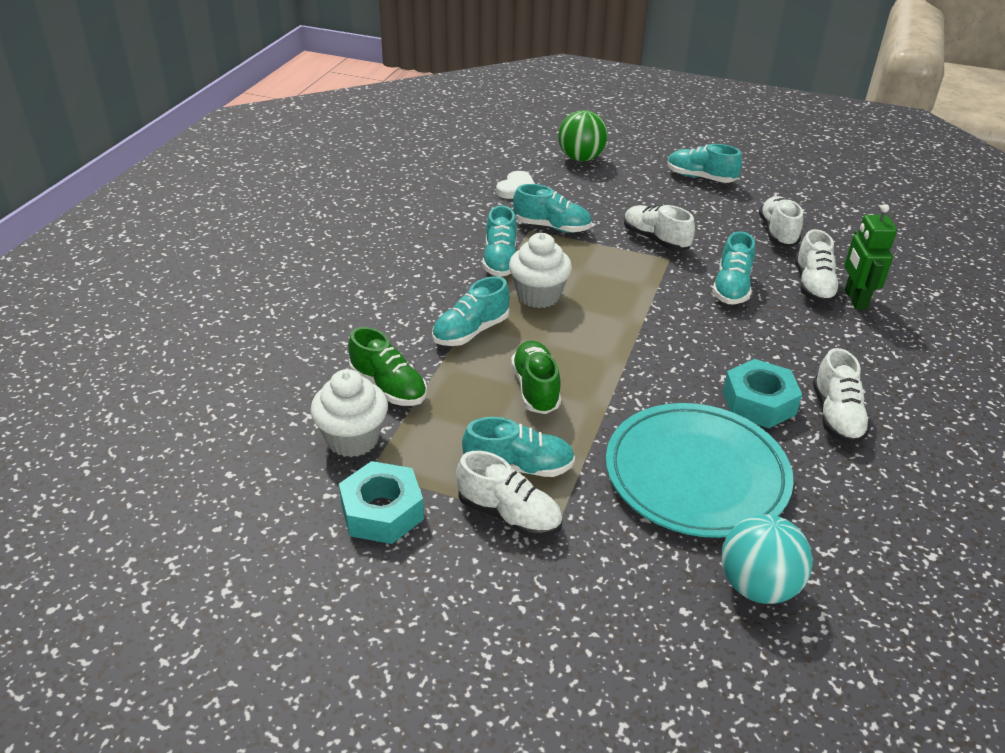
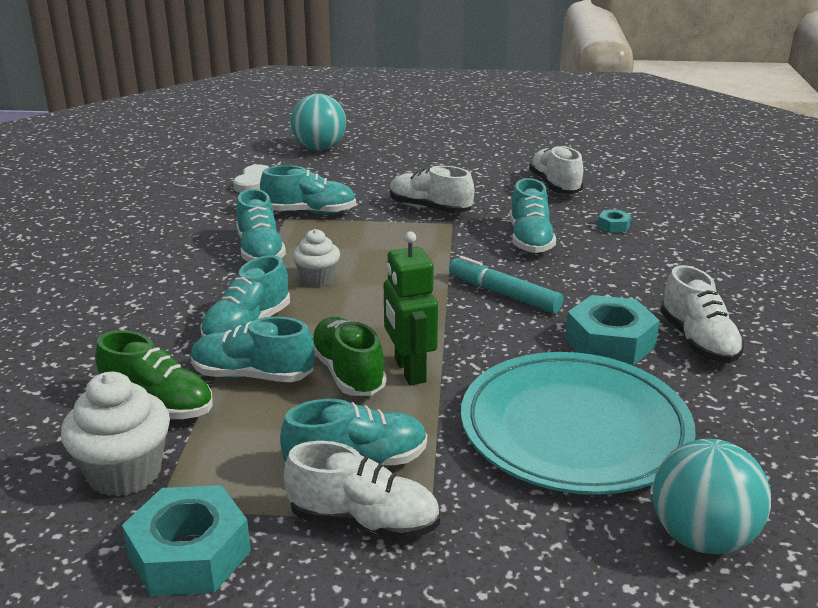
camera: 15 degrees left, 10 degrees down
white cupcake [509,233,572,308] -> white cupcake [293,229,340,287], size x0.63
green ball [558,110,608,161] -> turquoise ball [291,94,346,150]
turquoise shoe [667,144,742,183] -> turquoise shoe moved to [191,317,315,382]
white shoe [795,229,841,303] -> turquoise nut [598,210,631,233]
green robot [844,204,897,310] -> green robot moved to [384,231,438,385]
none -> turquoise marker [449,256,563,314]

